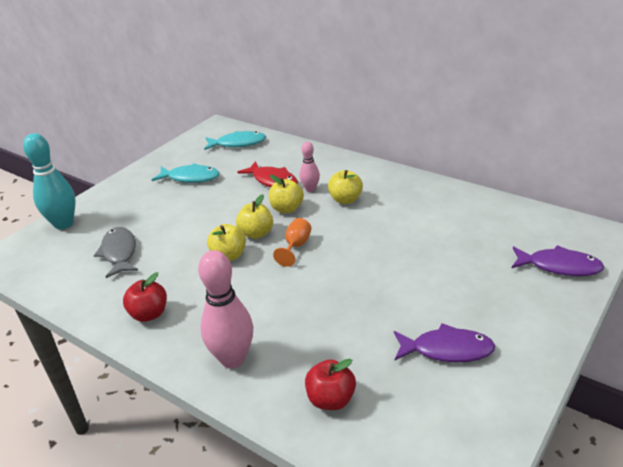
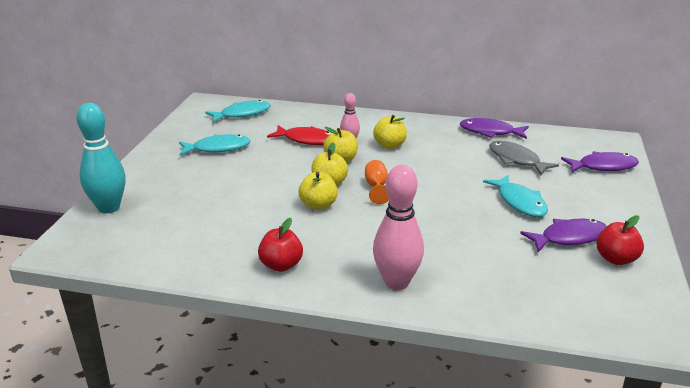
camera: 25 degrees left, 5 degrees down
grey fish [94,227,138,278] -> grey fish moved to [489,141,559,175]
red apple [305,358,356,410] -> red apple moved to [596,215,644,265]
none -> purple fish [460,118,529,139]
none -> turquoise fish [483,174,548,217]

